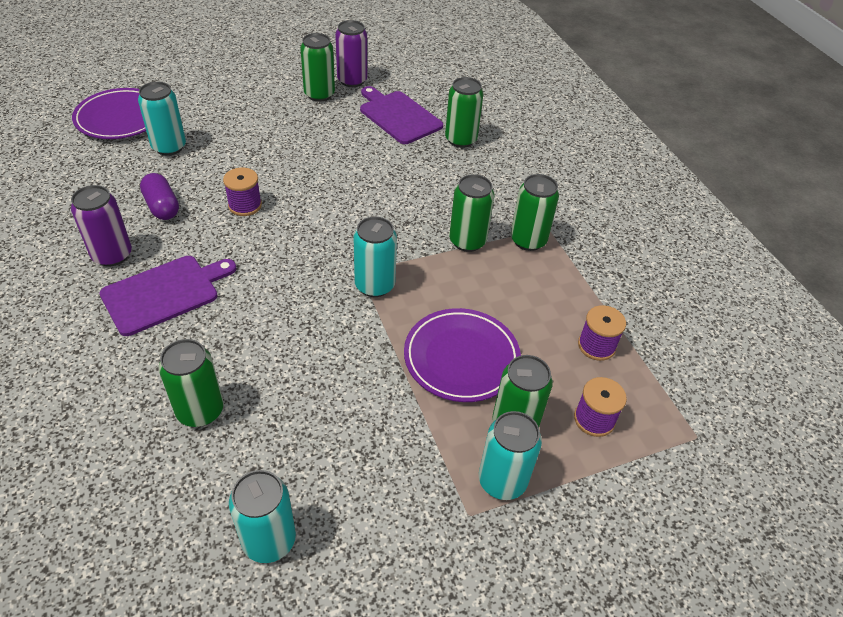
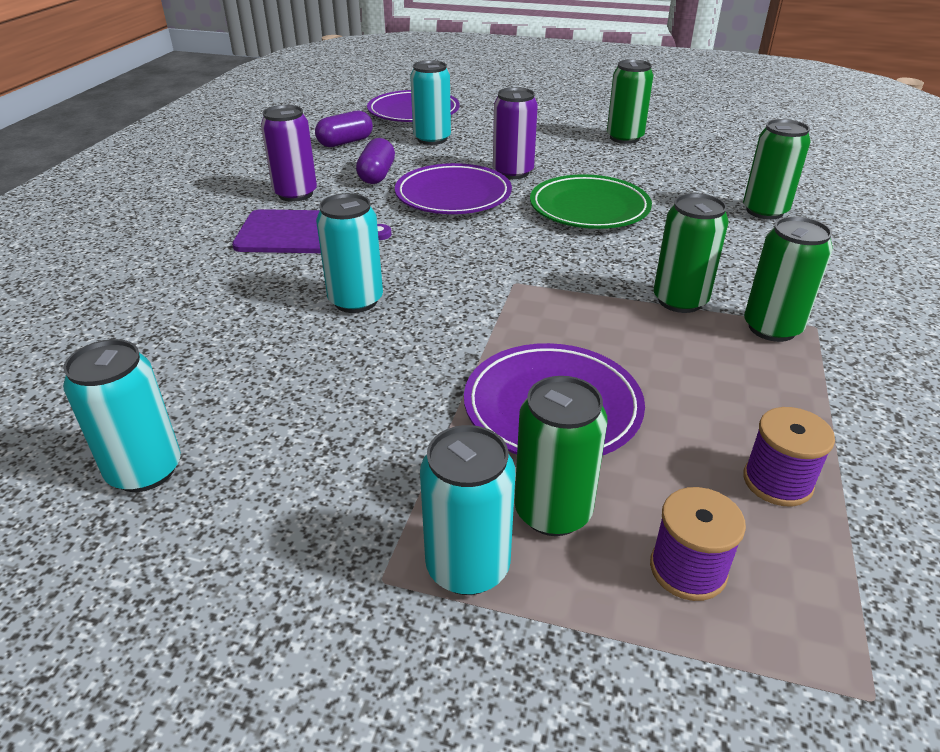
camera: 40 degrees right, 10 degrees down
green can [159,339,224,427] -> none
purple spool [223,168,262,216] -> purple plate [395,163,512,214]
purple can [335,20,367,87] -> purple can moved to [493,87,538,179]
turquoise can [353,217,397,297] -> turquoise can moved to [316,193,383,313]
purple cutting board [360,86,443,144] -> none
none -> purple capsule [315,111,373,147]
none -> green plate [530,174,652,229]

